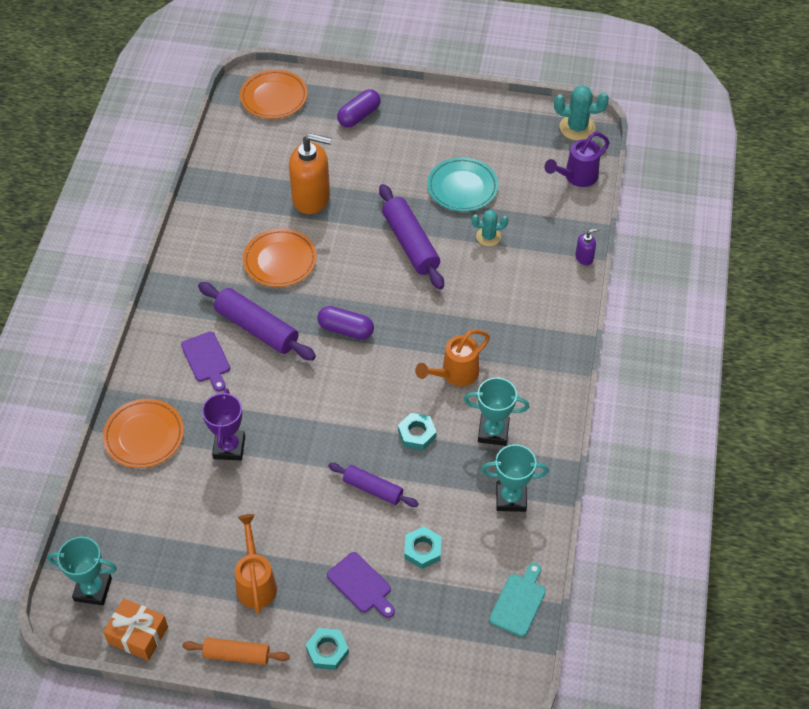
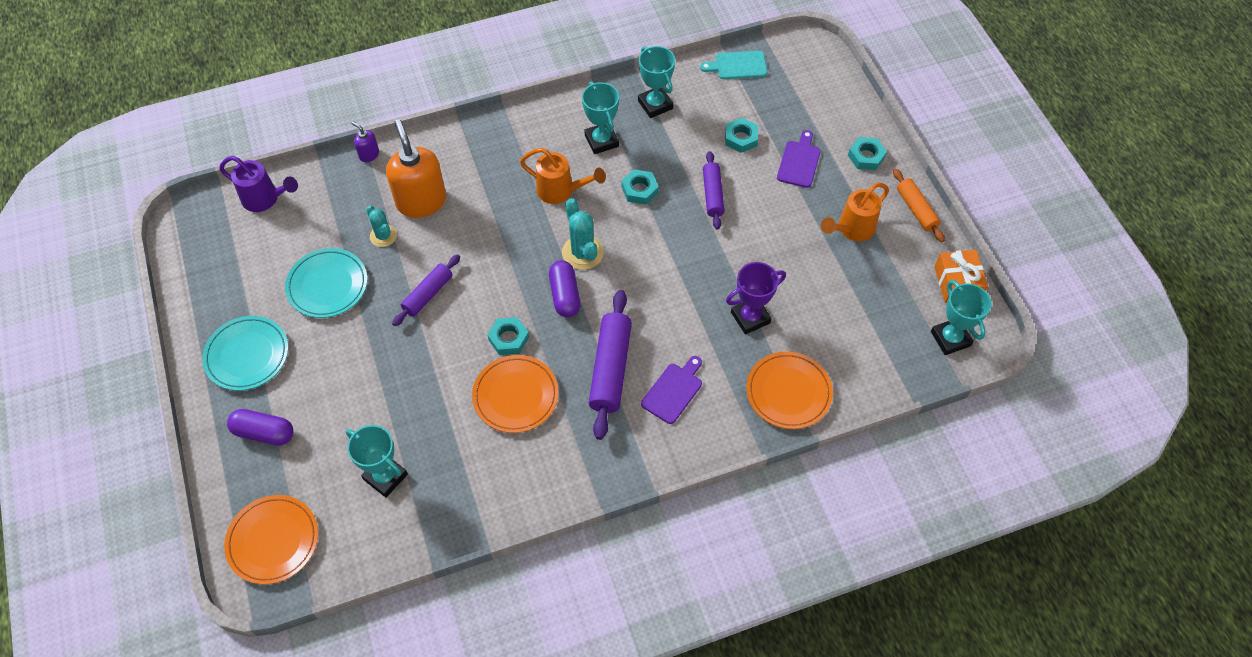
camera: 120 degrees left, 5 degrees up
orange soap dispenser [289,133,332,214] -> orange soap dispenser moved to [386,119,446,218]
purple rolling pin [379,184,444,289] -> purple rolling pin [392,254,460,326], size x0.62
turquoise cactus [554,85,609,141] -> turquoise cactus moved to [562,198,604,270]
none -> turquoise plate [202,316,288,391]
none -> turquoise trophy [346,425,408,497]
none -> turquoise nut [487,317,529,355]

